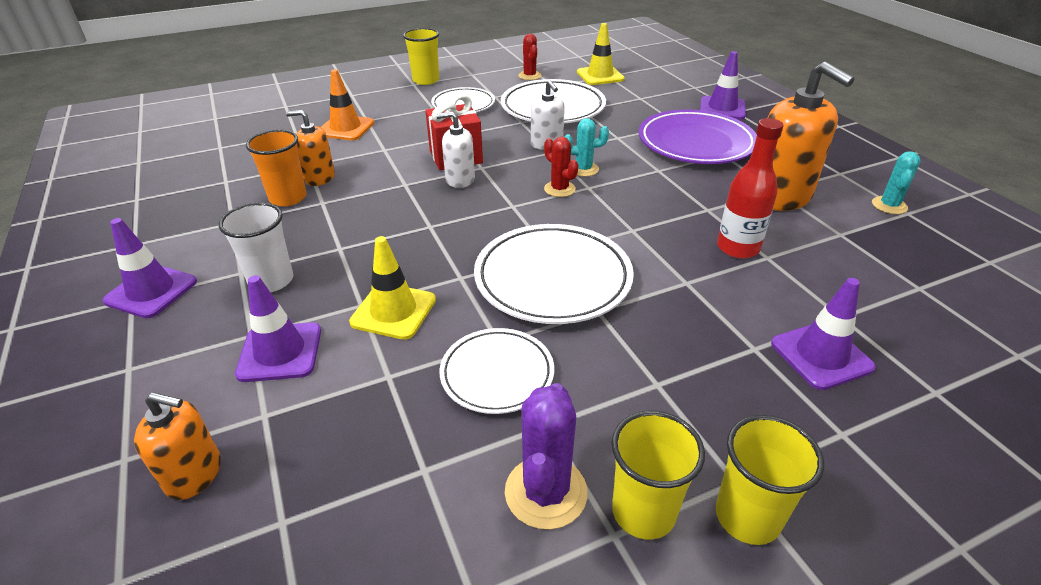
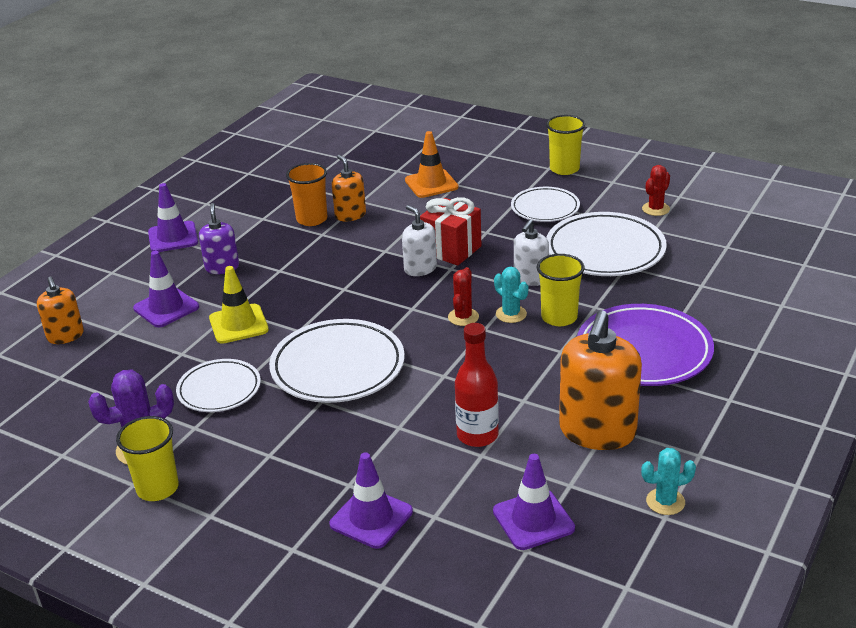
camera: 55 degrees right, 5 degrees down
white cup [219,203,294,292] -> purple soap dispenser [199,203,239,274]
yellow traffic cone [577,23,625,85] -> none
purple traffic cone [700,51,746,119] -> purple traffic cone moved to [493,454,575,550]
yellow cup [716,415,824,545] -> yellow cup moved to [537,254,585,326]

